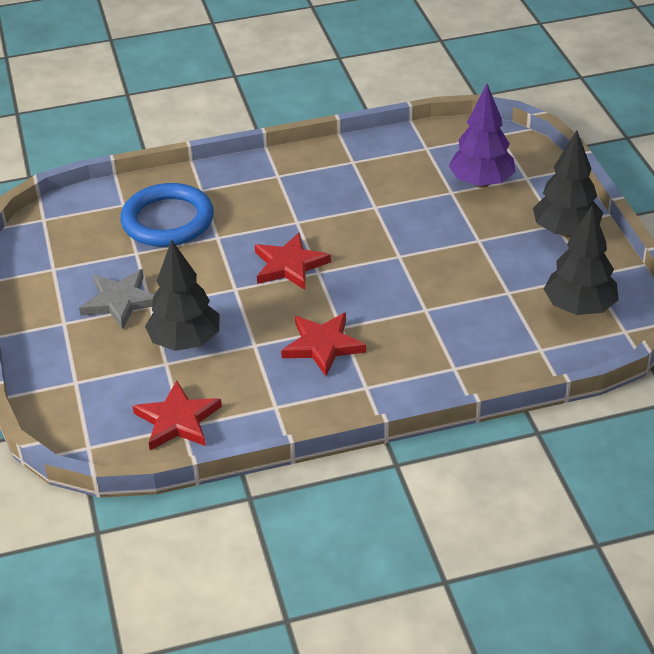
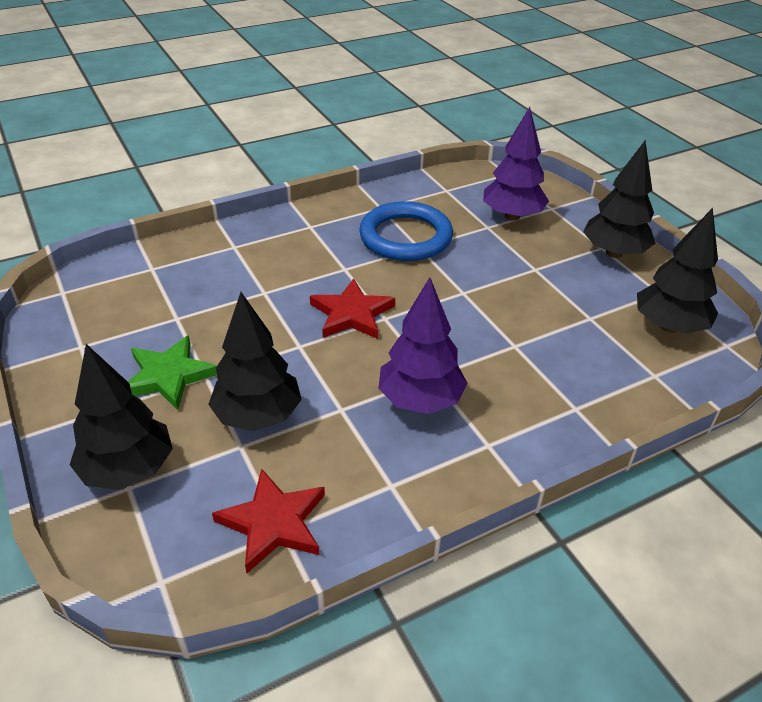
camera: 15 degrees left, 0 degrees up
grey star [79,269,155,330] -> green star [128,335,217,410]
blue ring [121,183,214,247] -> blue ring moved to [359,201,453,261]
red star [281,313,366,376] -> purple tree [378,277,468,414]
none -> black tree [70,344,173,490]

